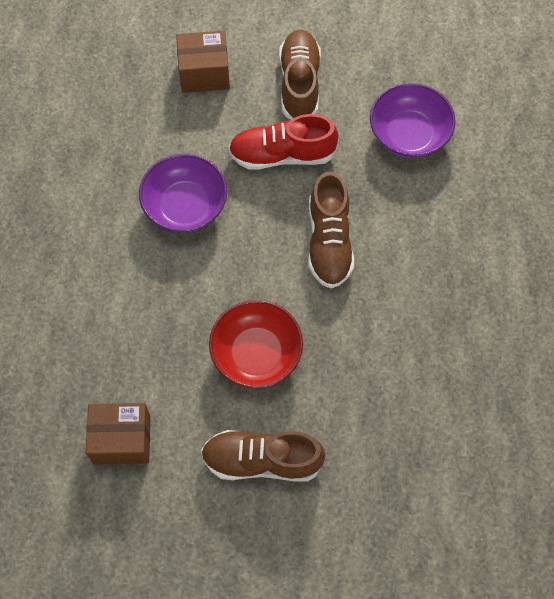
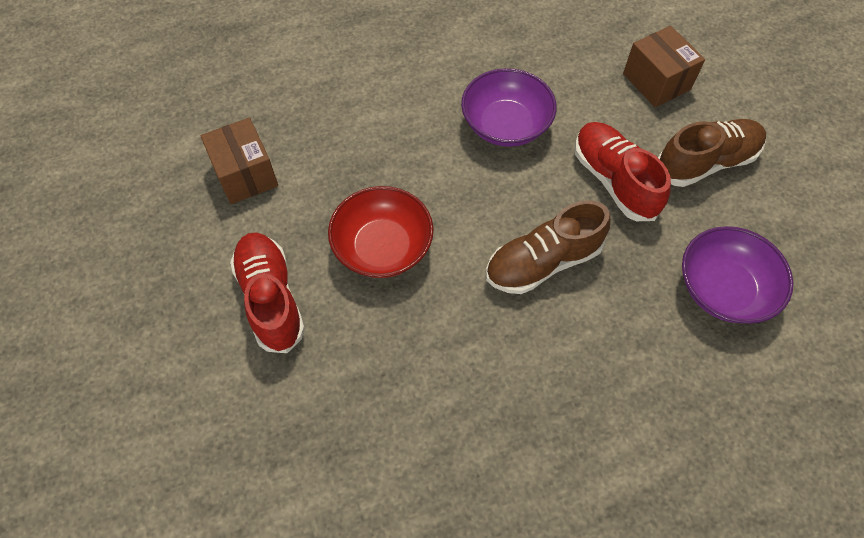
camera: 65 degrees right, 5 degrees down
brown shoe [201,430,325,482] -> red shoe [230,232,305,353]

